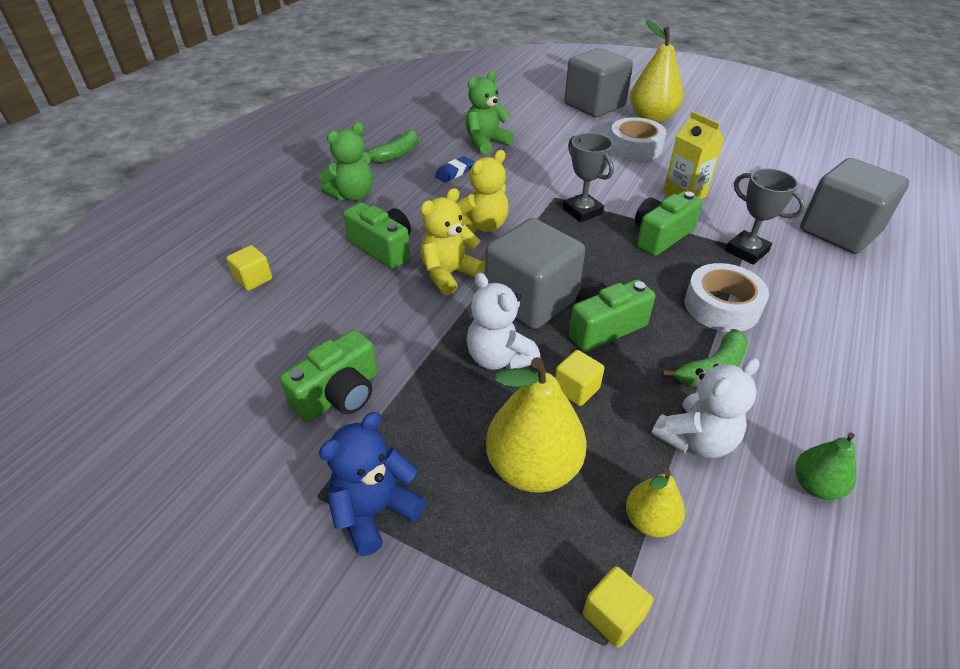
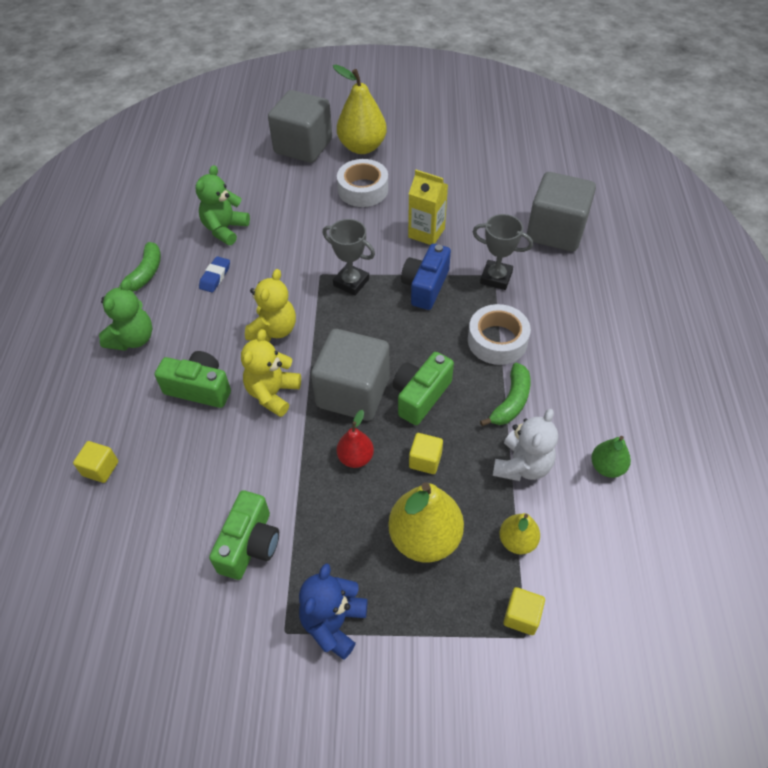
camera: 25 degrees left, 10 degrees up
white teddy bear [466,272,540,370] -> red pear [336,410,374,468]
green camera [635,191,702,256] -> blue camera [401,244,451,310]

